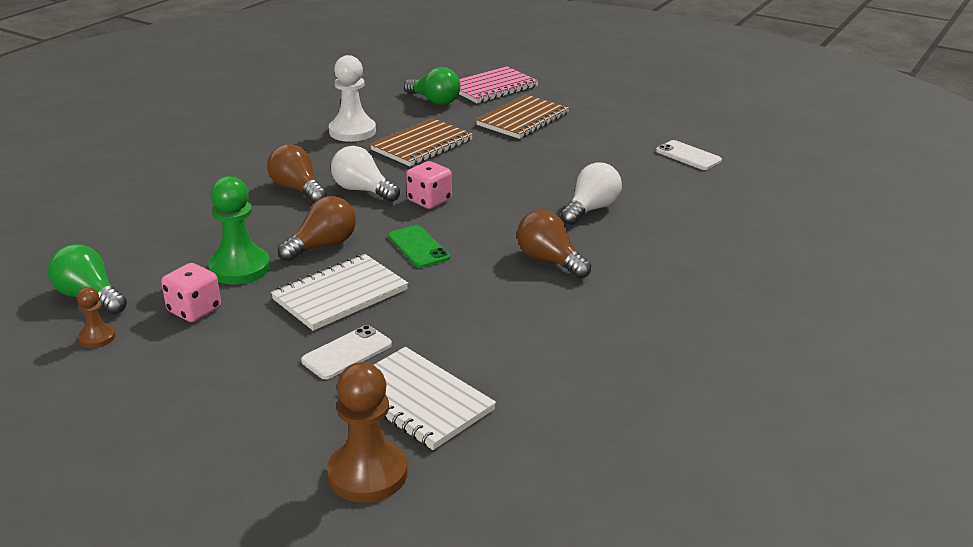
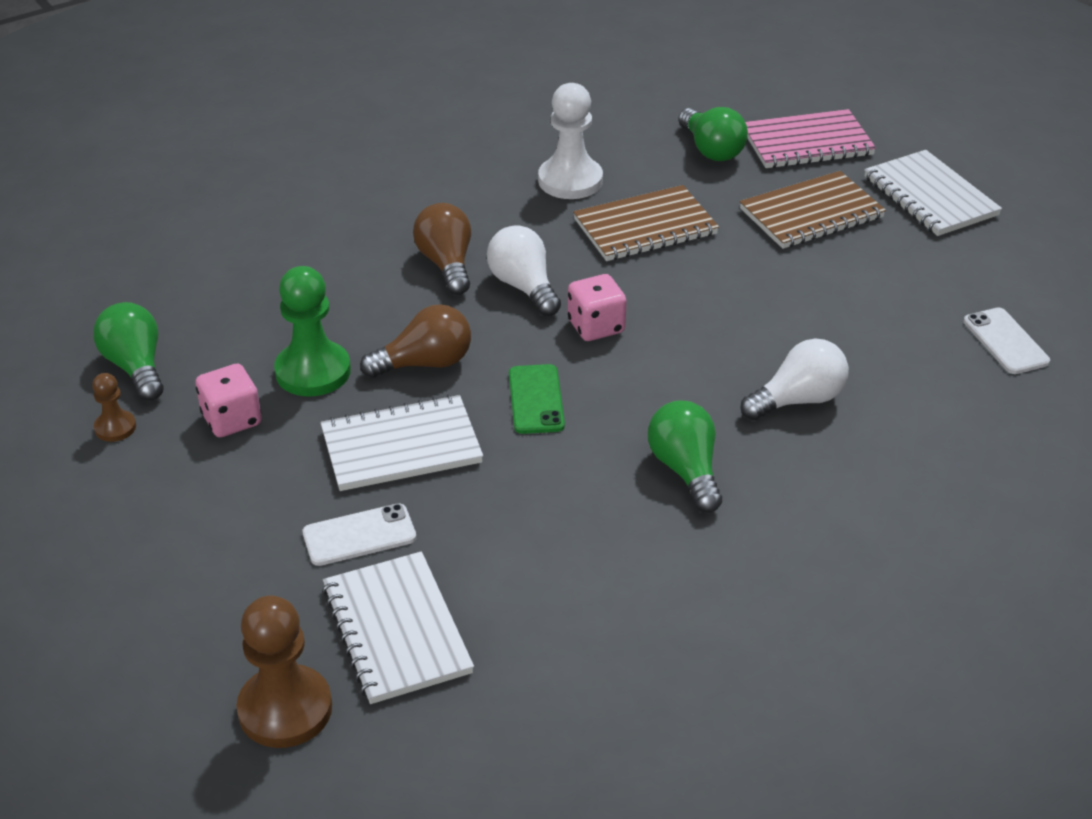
camera: 25 degrees right, 10 degrees up
brown light bulb [517,210,591,279] -> green light bulb [648,401,722,513]
none -> white notebook [864,150,1002,236]

